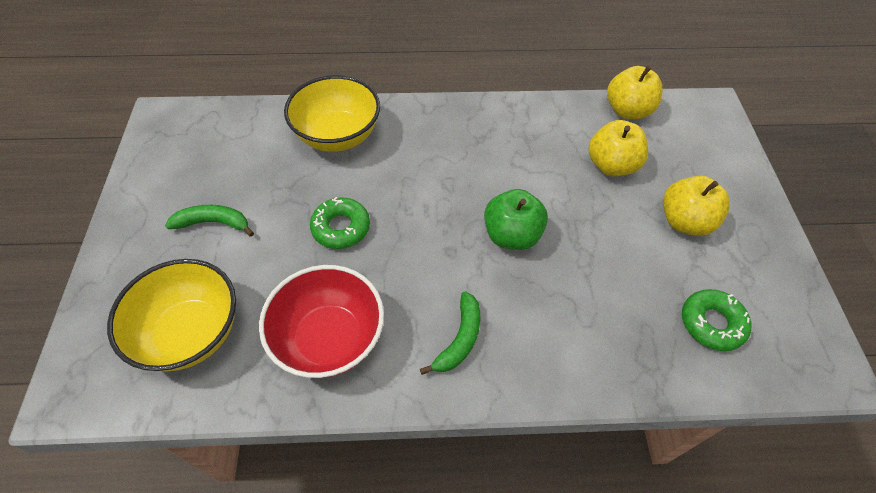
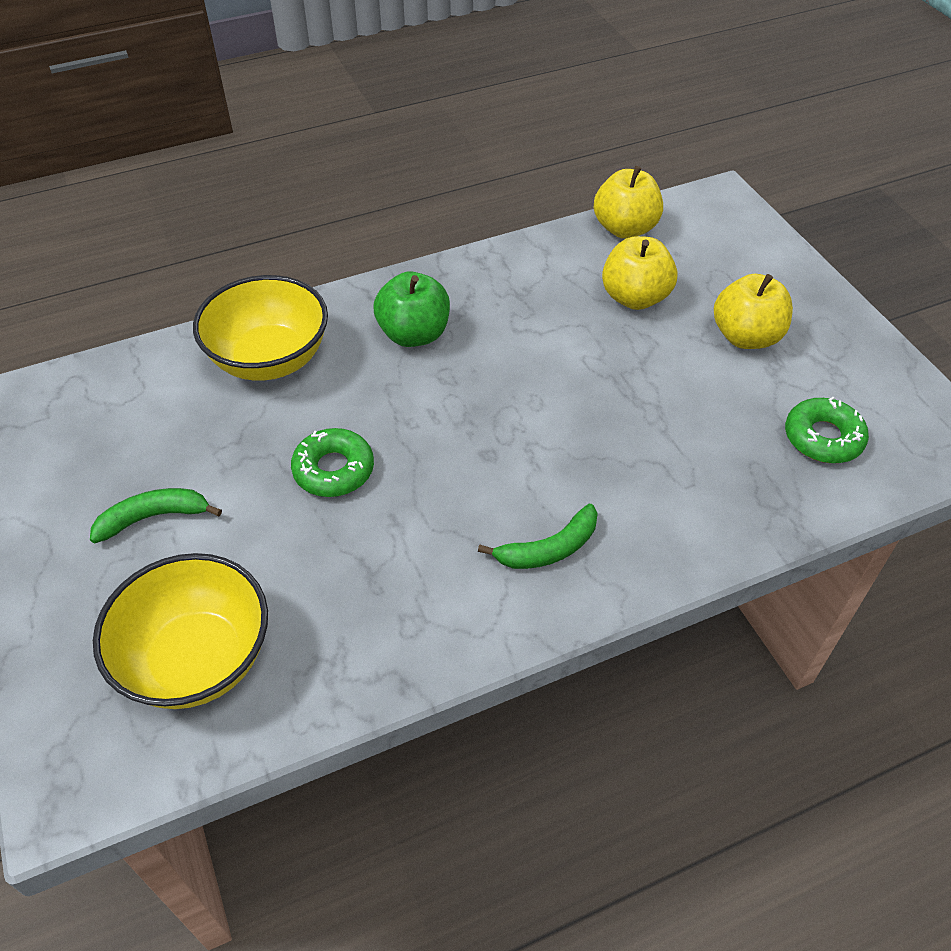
camera: 20 degrees left, 5 degrees down
red bowl [259,265,384,378] -> none
green banana [420,291,480,375] -> green banana turned 60 degrees clockwise [478,504,598,569]
green apple [484,189,548,250] -> green apple moved to [374,271,450,347]

